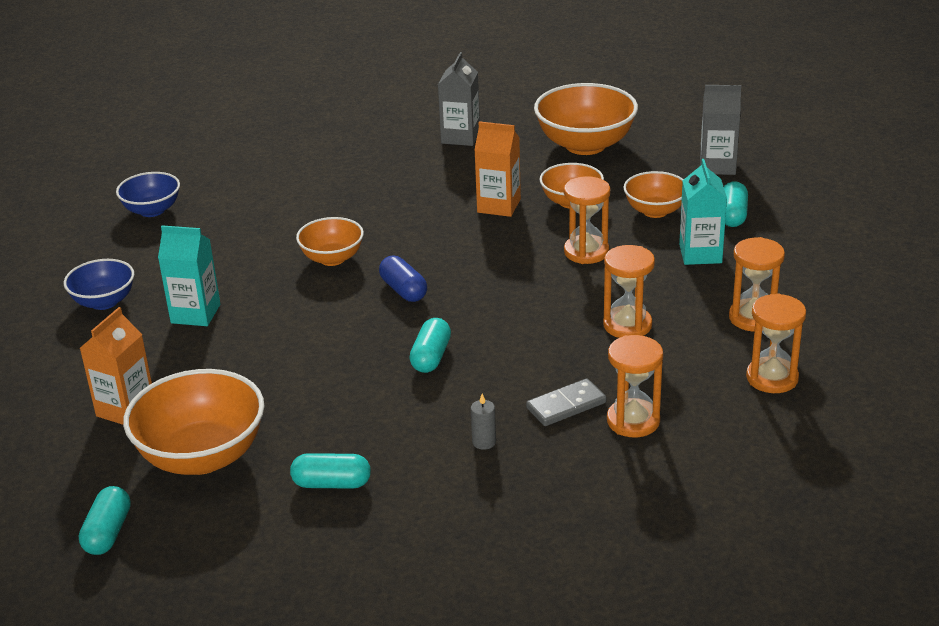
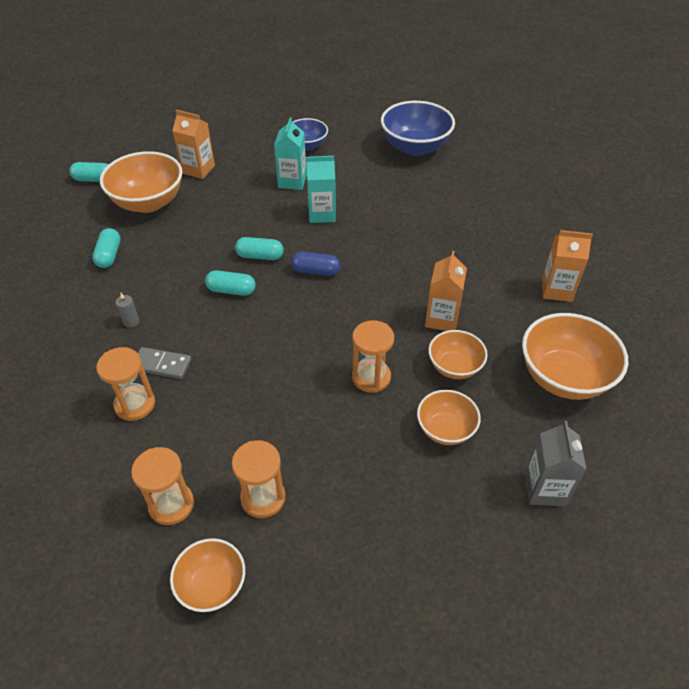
camera: 85 degrees right, 15 degrees up
blue bowl [116,172,180,217] -> blue bowl [381,101,455,156], size x1.71
orange bowl [296,217,364,266] -> orange bowl moved to [170,538,245,612]
blue capsule [379,256,427,302] -> blue capsule turned 45 degrees clockwise [291,252,340,276]
grey carton [438,52,480,146] -> orange carton [542,230,593,302]
grey domino [526,378,606,426] -> grey domino turned 45 degrees counterclockwise [138,347,191,379]
orange hourglass [603,245,655,338] -> none
turquoise carton [679,159,727,265] -> turquoise carton moved to [306,156,336,223]
turquoise capsule [724,181,748,227] -> turquoise capsule moved to [235,237,284,260]

